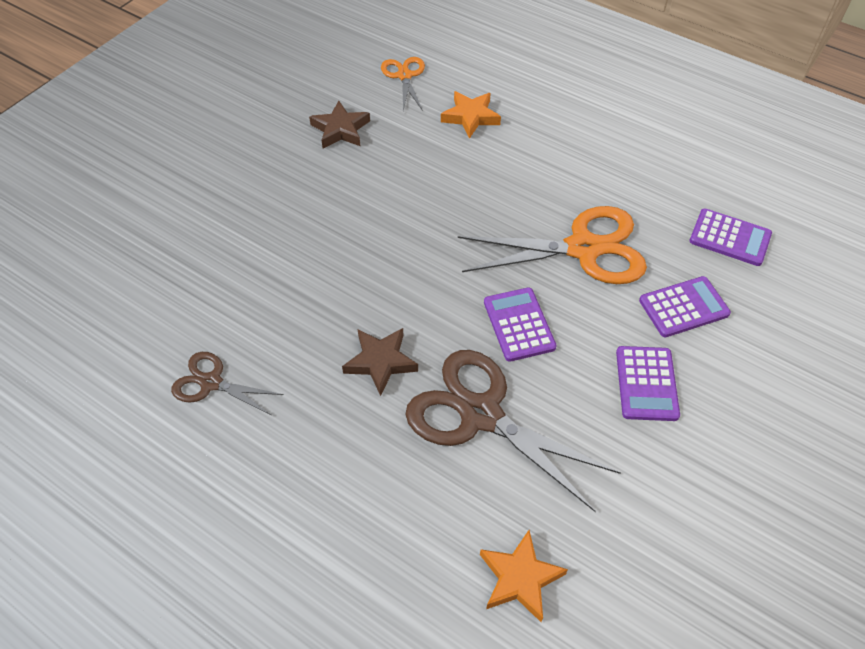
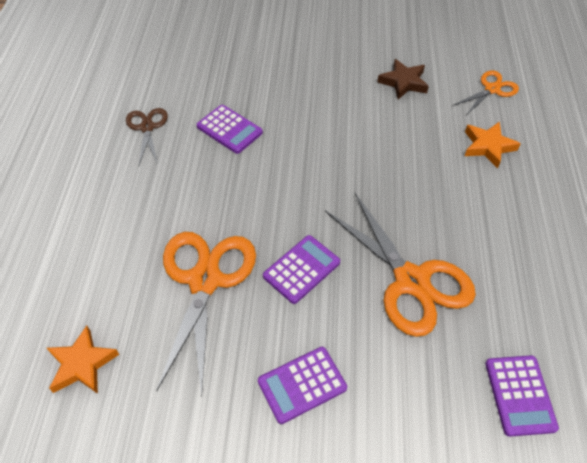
camera: 60 degrees right, 0 degrees up
brown star [342,328,418,396] -> none
brown scissors [406,350,621,512] -> orange scissors [156,232,256,397]
purple calculator [639,276,731,337] -> purple calculator moved to [197,105,263,154]

